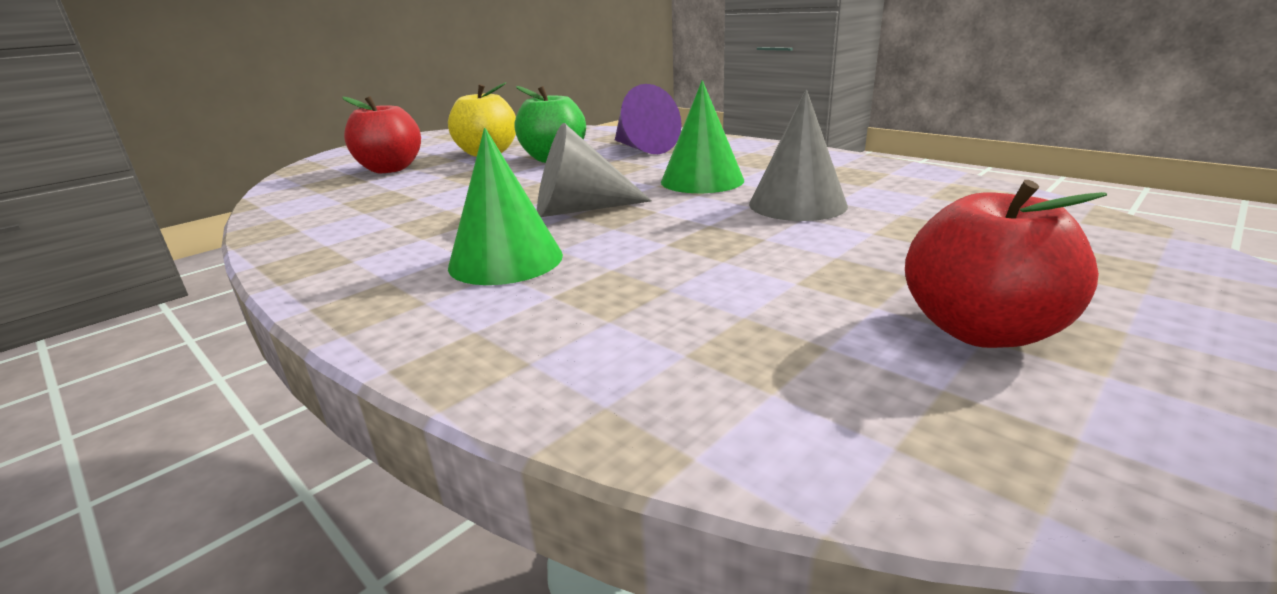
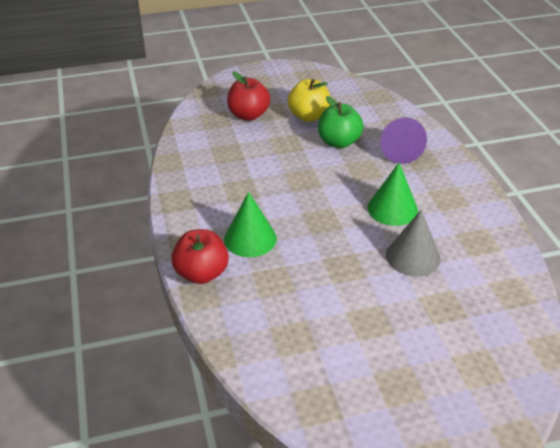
camera: 30 degrees right, 15 degrees up
grey cone [537,123,652,217] -> none
red apple [905,180,1107,348] -> red apple moved to [171,229,229,284]

